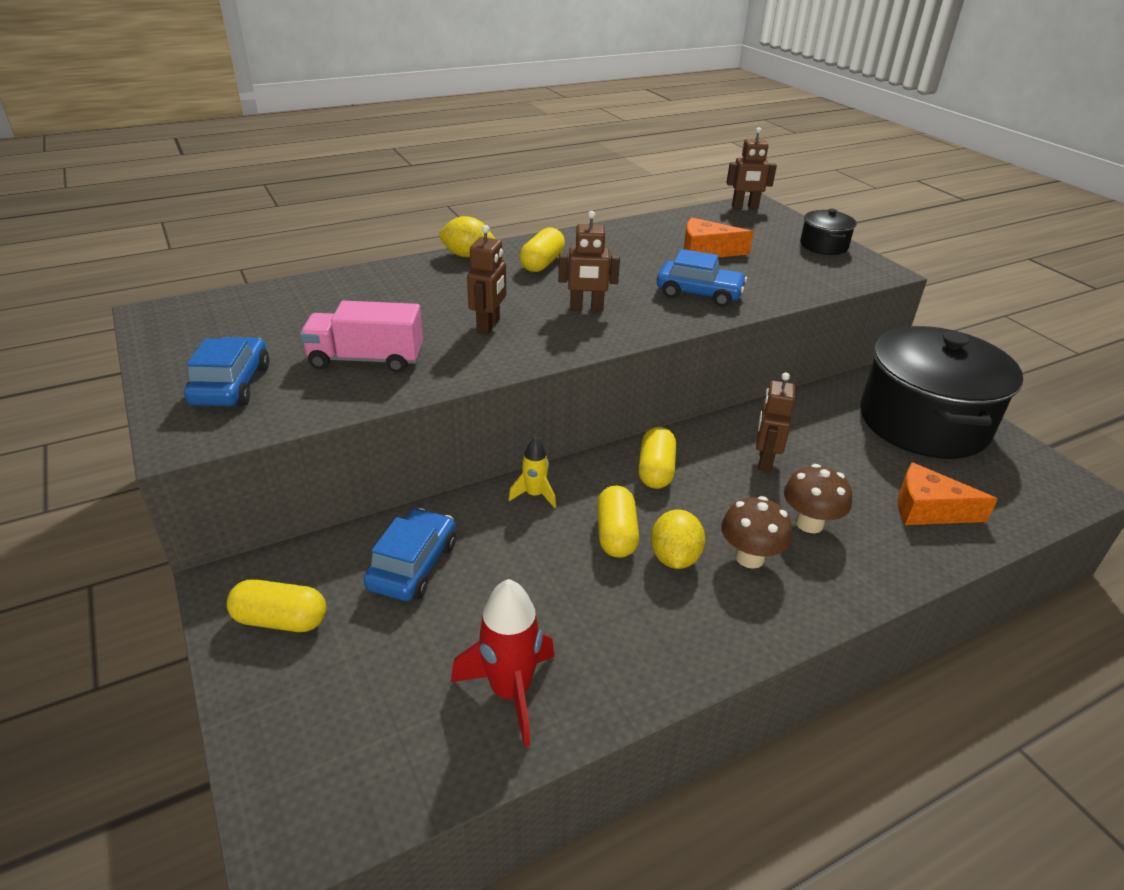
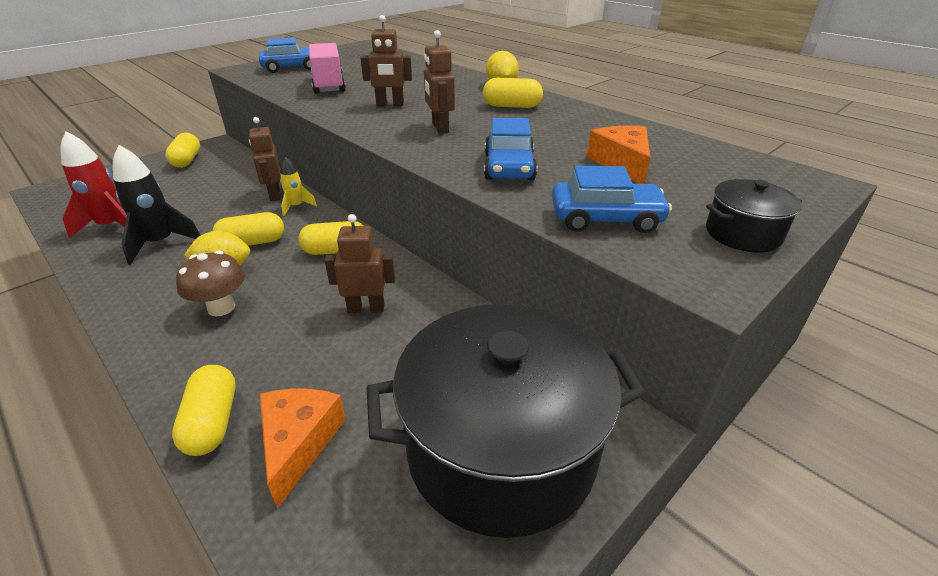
camera: 75 degrees right, 0 degrees up
blue car [364,508,456,601] -> blue car moved to [552,166,672,233]
brown robot [727,127,777,209] -> brown robot moved to [249,117,281,201]
brown mushroom [784,464,852,533] -> none
none -> black rocket [113,145,201,265]
none -> yellow capsule [172,365,236,456]

